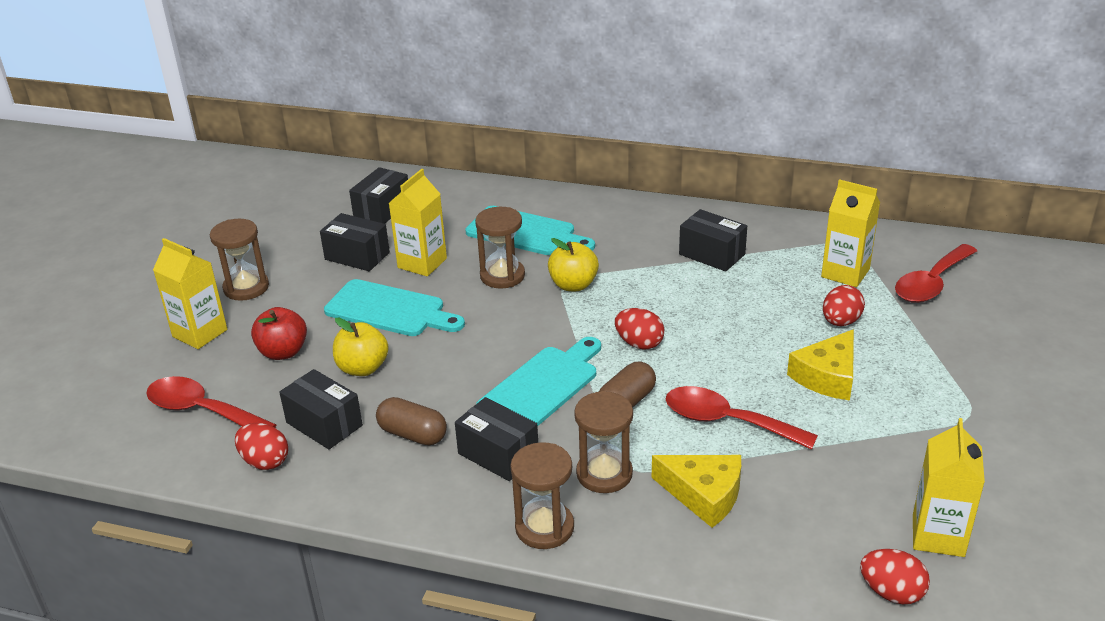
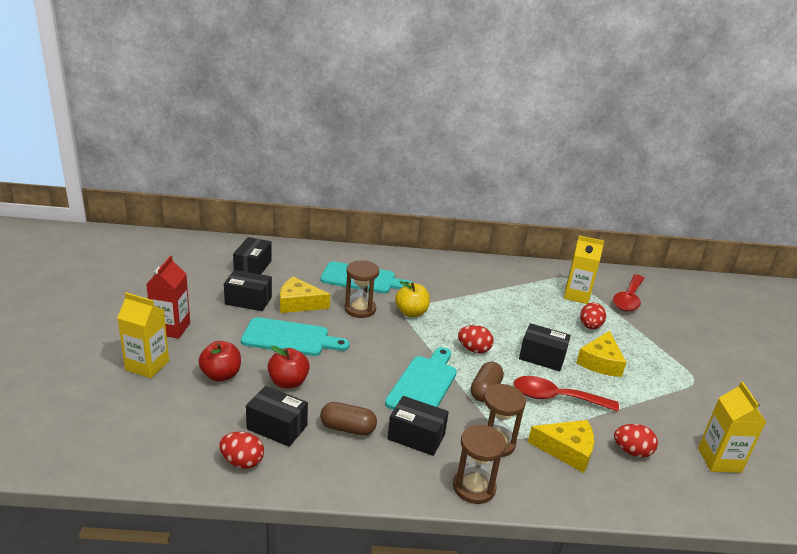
camera: 20 degrees left, 5 degrees down
red spoon [146,376,276,427] -> none
brown hourglass [210,219,269,301] -> red carton [146,256,190,339]
yellow apple [333,318,389,376] -> red apple [268,345,310,389]
yellow carton [389,169,447,276] -> yellow cheese [280,277,330,313]
black box [679,209,747,272] -> black box moved to [519,323,571,371]
red egg [860,549,930,604] -> red egg moved to [614,424,658,457]

